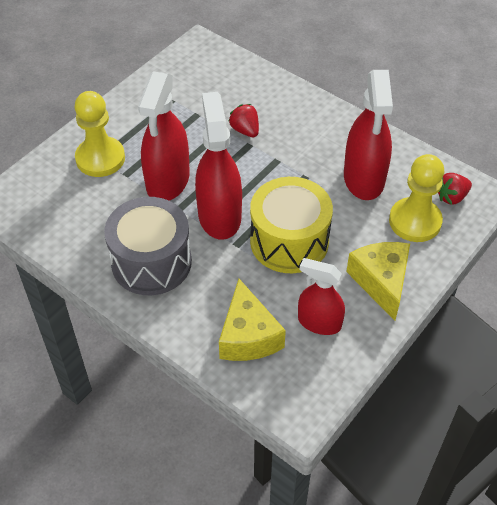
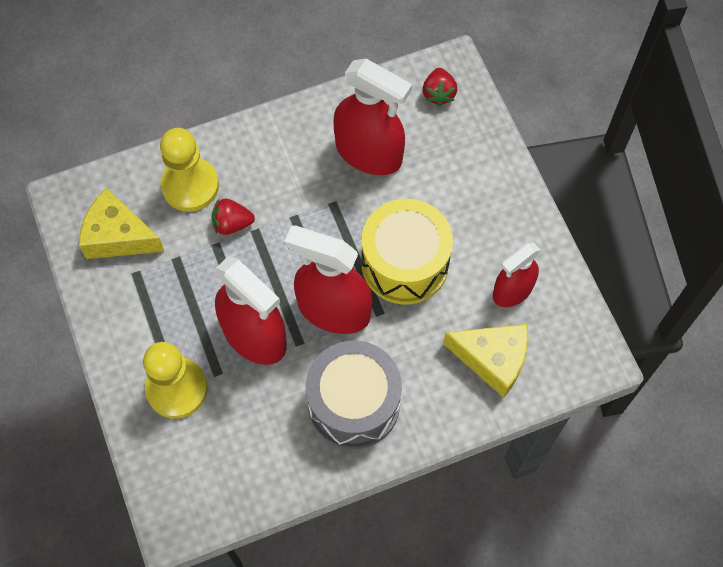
camera: 60 degrees left, 15 degrees up
yellow cheese [346,242,410,321] -> yellow cheese moved to [79,188,165,259]
yellow pawn [389,154,444,242] -> yellow pawn moved to [160,128,219,212]

